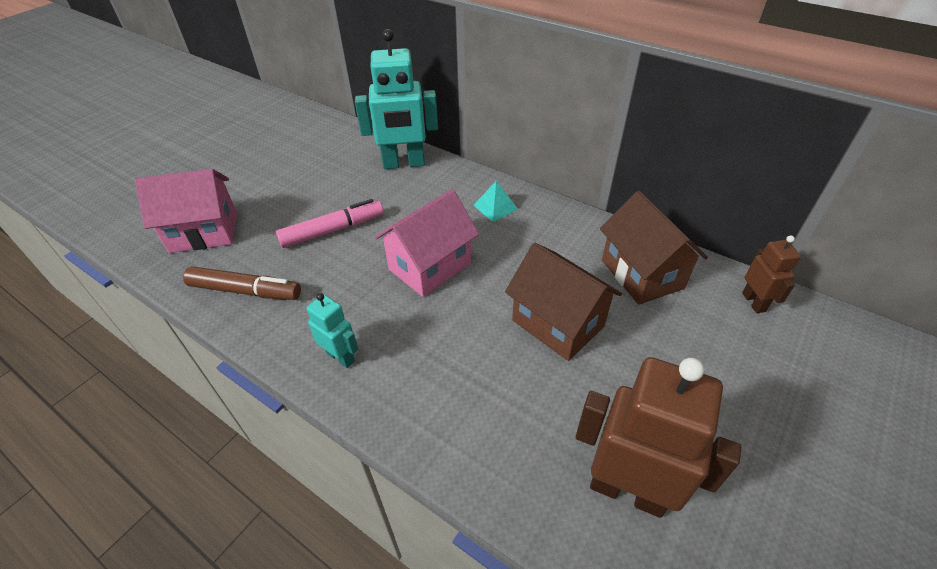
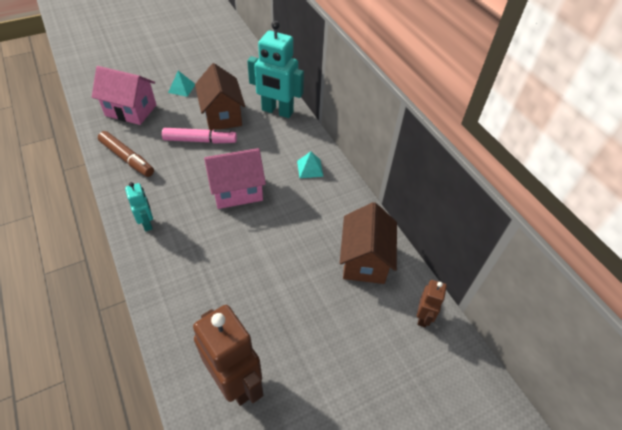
camera: 25 degrees right, 5 degrees up
brown house [505,243,622,361] -> brown house moved to [195,63,245,130]
none -> turquoise pyramid [168,71,195,97]

